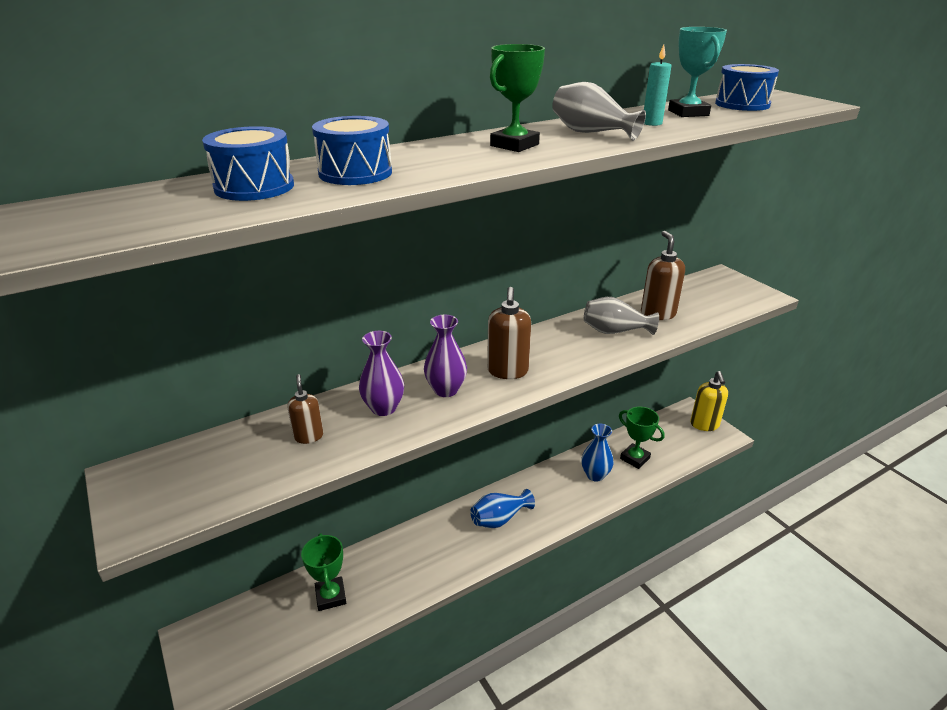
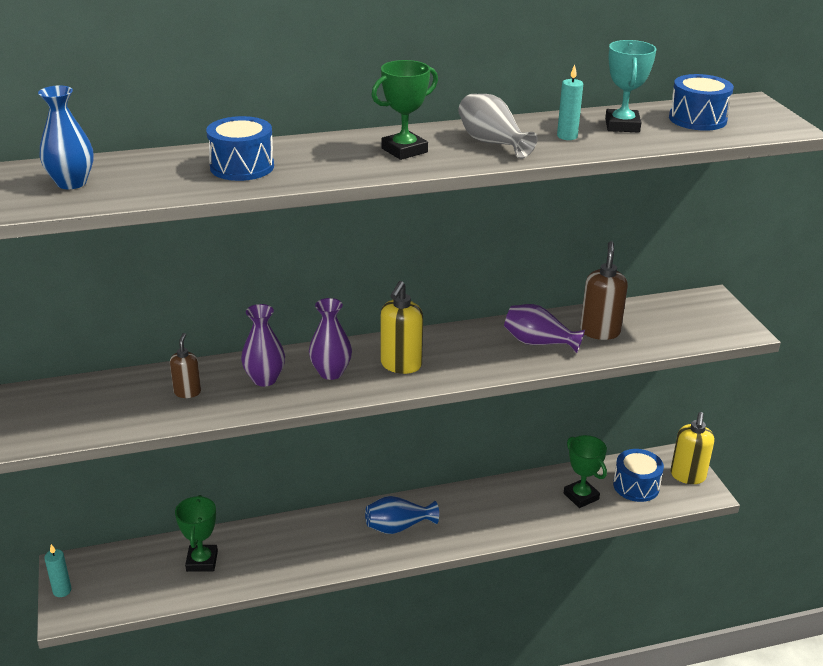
camera: 15 degrees right, 0 degrees up
blue drum [202,126,294,201] -> blue drum moved to [613,449,664,502]
brown soap dispenser [487,287,531,379] -> yellow soap dispenser [380,281,423,374]
blue vase [581,424,614,482] -> blue vase moved to [38,85,94,189]
grey vase [584,297,659,335] -> purple vase [504,304,585,354]
none -> turquoise candle [44,544,71,597]

